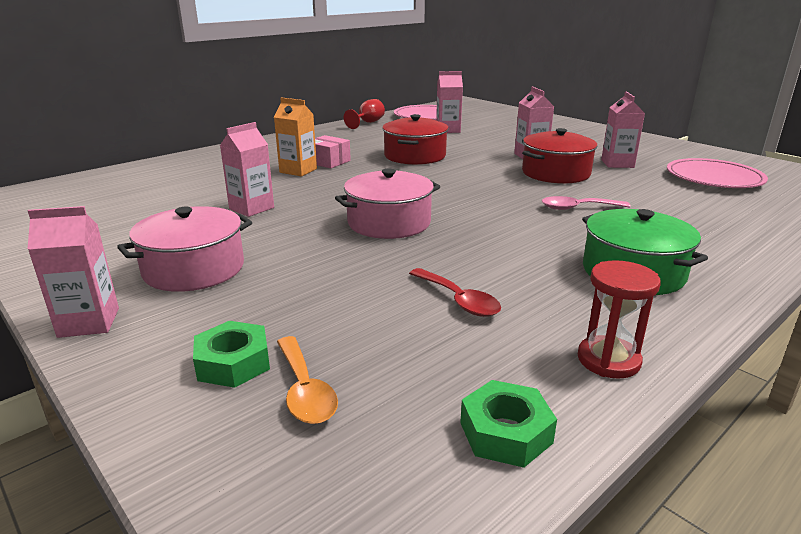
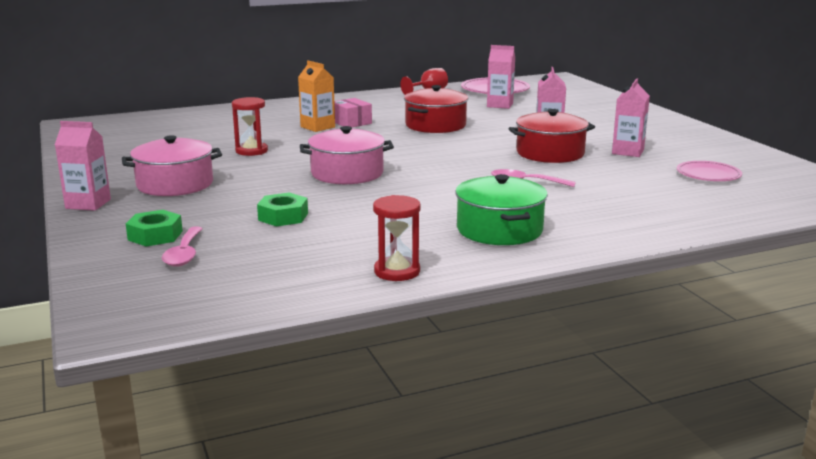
camera: 20 degrees right, 5 degrees down
pink carton [220,122,274,217] -> red hourglass [232,97,268,156]
orange spoon [277,336,338,424] -> pink spoon [162,227,203,267]
red spoon [409,268,501,317] -> none
green nut [460,380,557,468] -> green nut moved to [257,193,308,226]
pink plate [667,158,768,188] -> pink plate [677,161,742,181], size x0.65

